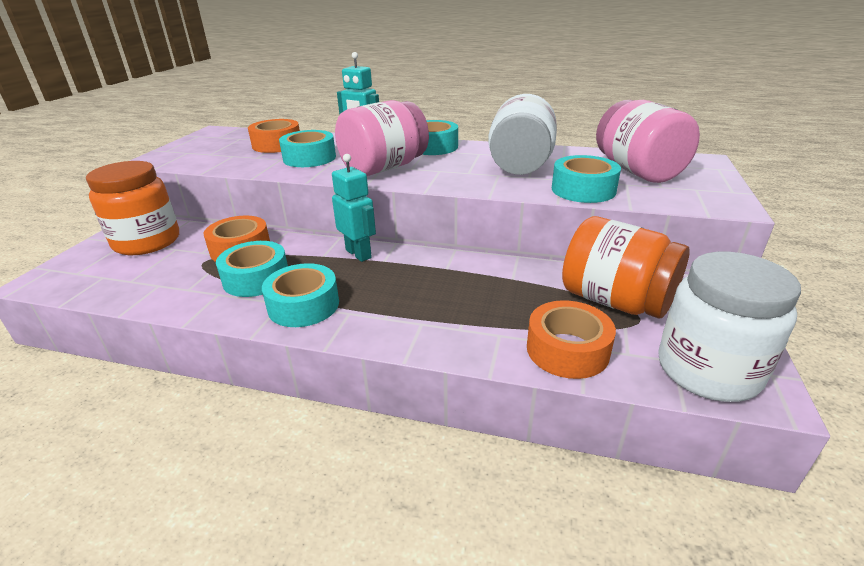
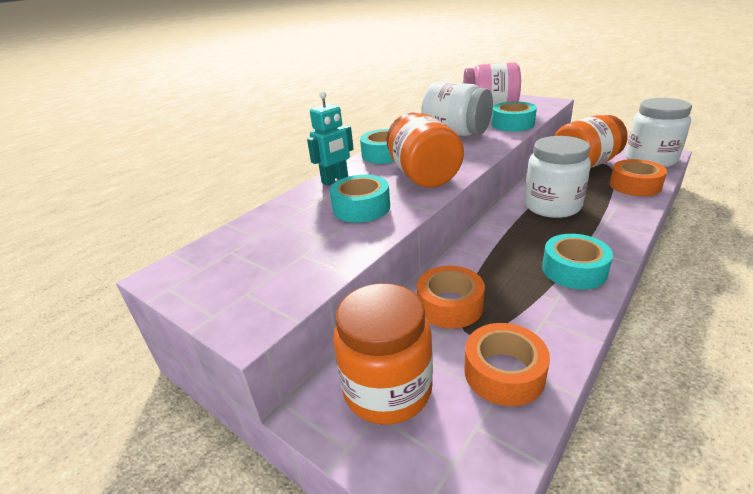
camera: 65 degrees left, 0 degrees up
turquoise tape [216,241,288,297] -> none
orange tape [248,119,300,153] -> orange tape moved to [464,323,550,406]
turquoise robot [332,154,376,262] -> none
pink jar [335,100,429,176] -> orange jar [386,113,464,188]
none -> white jar [524,136,591,218]

